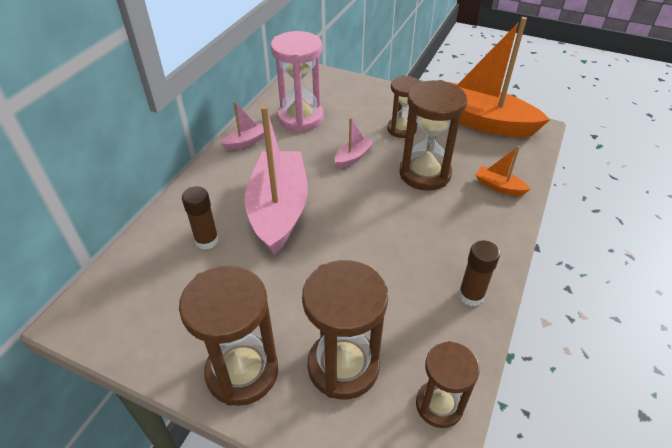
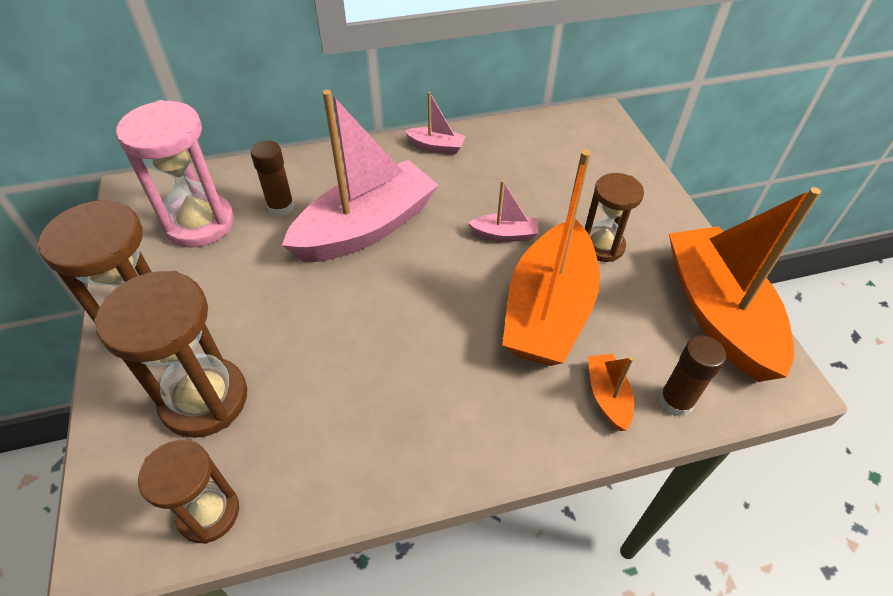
camera: 50 degrees right, 5 degrees up
pink hourglass [271,31,324,132] -> pink hourglass moved to [116,100,234,248]
brown hourglass [399,80,467,191] -> orange boat [502,150,600,366]
brown glue stick [458,240,500,306] -> brown glue stick moved to [659,336,726,417]

